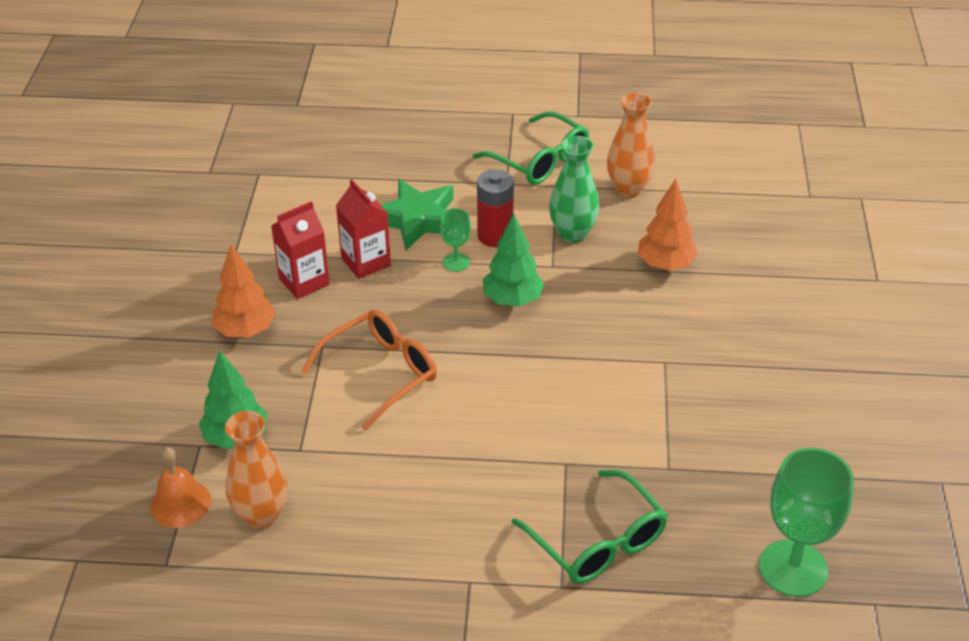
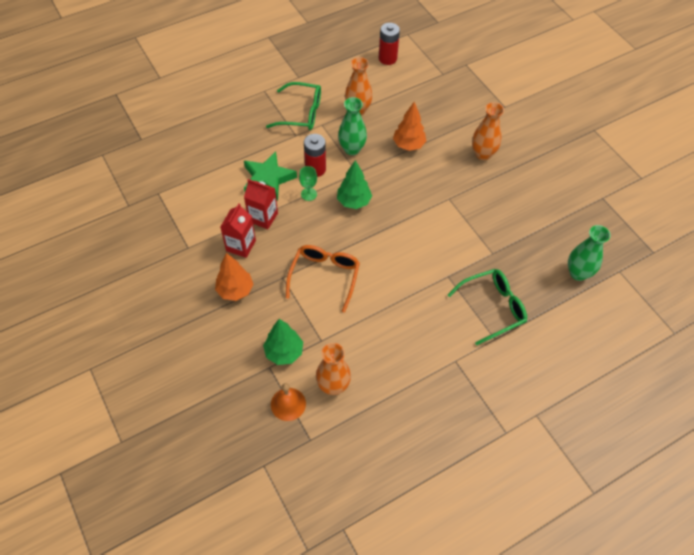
camera: 35 degrees left, 15 degrees up
green glasses [512,470,668,584] -> green glasses turned 45 degrees counterclockwise [448,269,527,345]
green goblet [759,448,854,597] -> green vase [568,225,611,281]
none -> red battery [379,23,400,65]
none -> orange vase [472,102,504,160]

